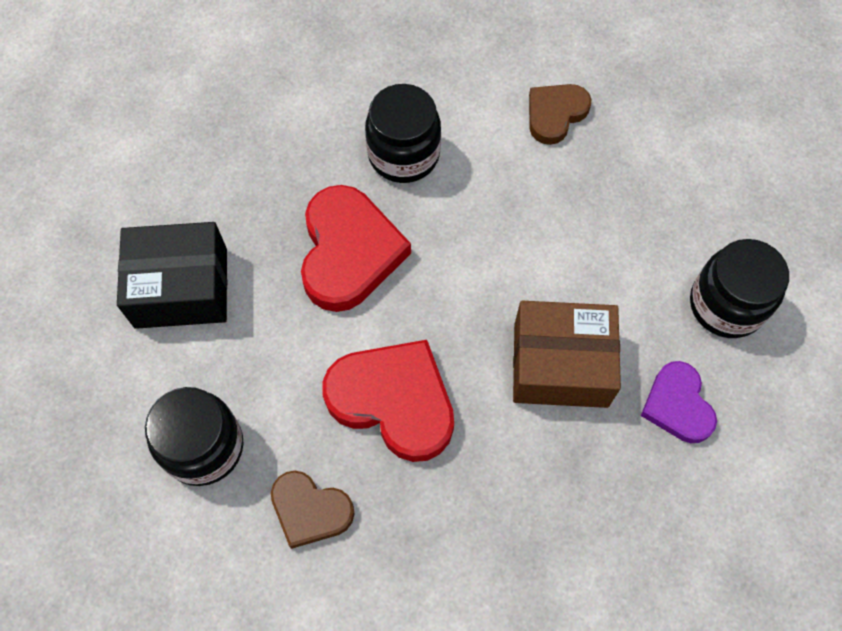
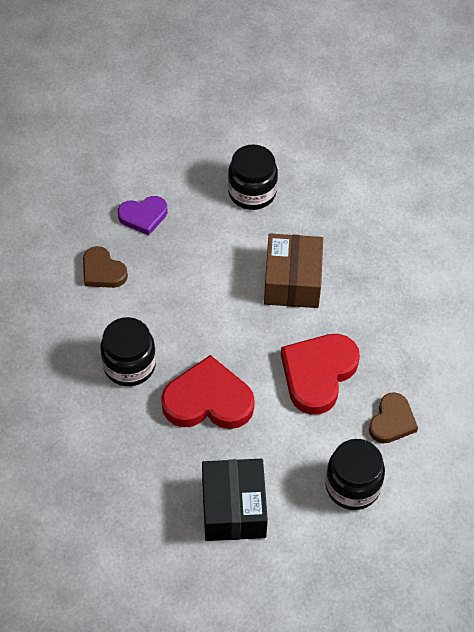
camera: 90 degrees left, 10 degrees down
purple heart [641,361,717,443] -> purple heart moved to [118,196,168,235]

